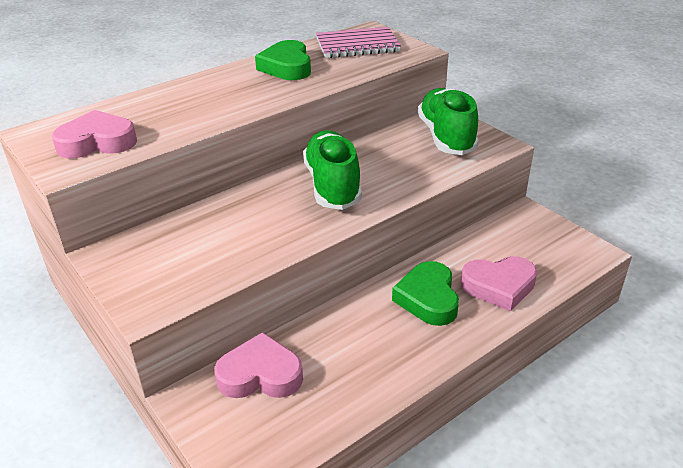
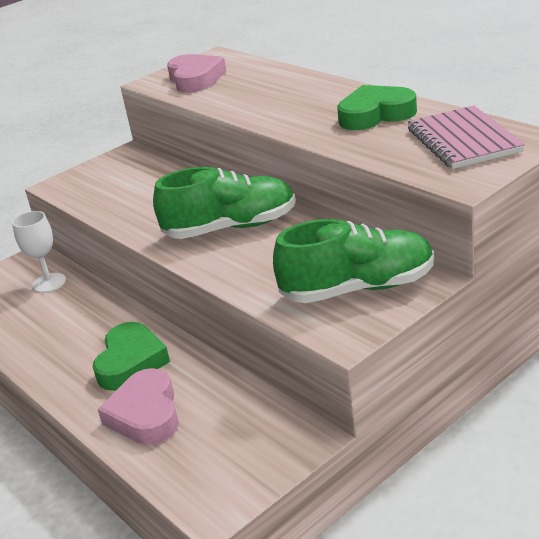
camera: 90 degrees right, 5 degrees down
pink heart [214,332,303,398] -> white goblet [12,211,66,293]
green heart [392,261,459,326] -> green heart turned 105 degrees clockwise [93,322,170,391]

